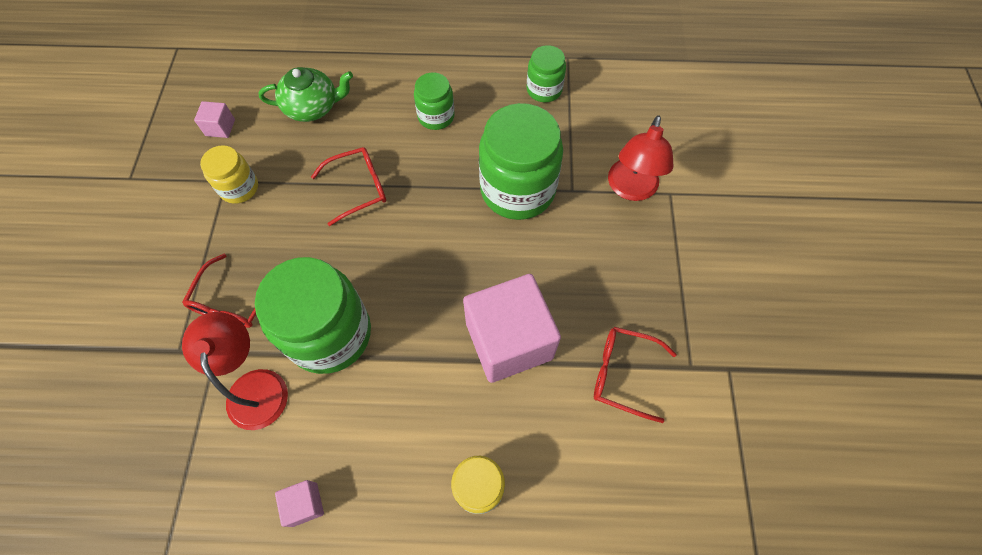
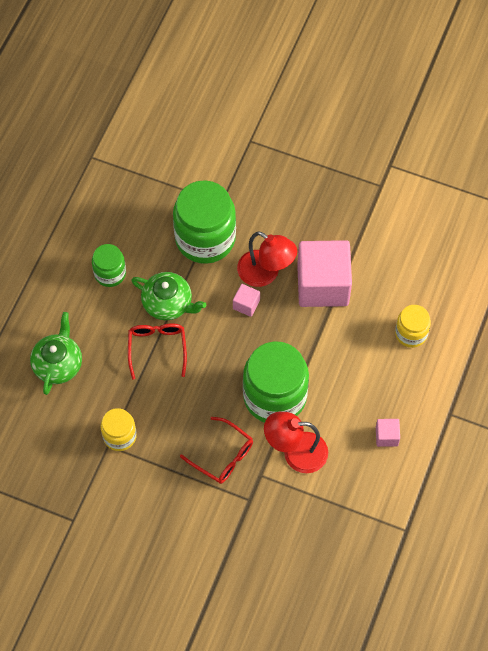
camera: 70 degrees left, 0 degrees up
pink cube [194,101,235,138] -> pink cube moved to [233,284,260,317]
green jar [526,45,566,102] -> none
red glasses [594,327,677,423] -> none
red lamp [608,115,674,201] -> red lamp moved to [237,231,297,287]
none -> green teapot [131,272,206,320]

